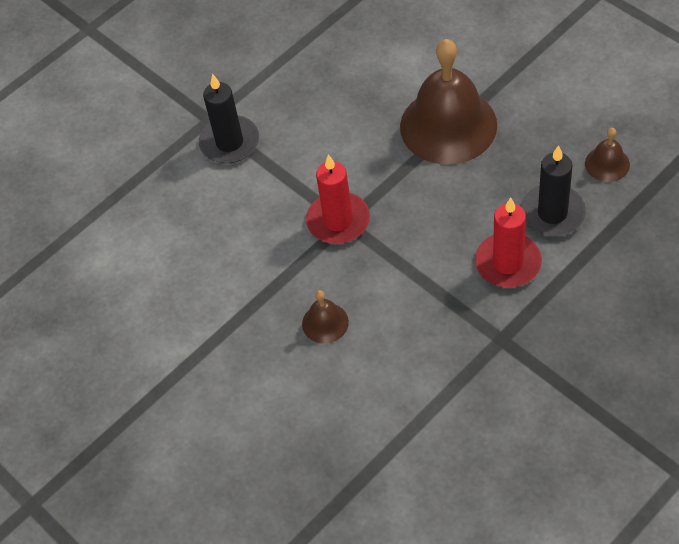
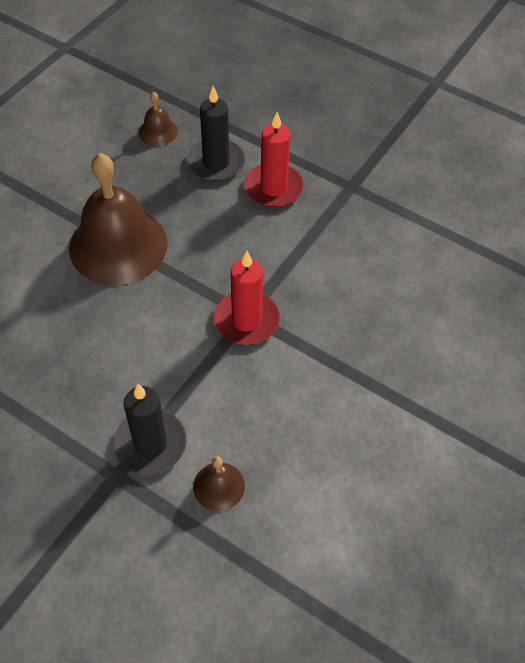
camera: 110 degrees left, 0 degrees up
brown bell [302,290,349,343] -> brown bell moved to [193,456,245,511]

